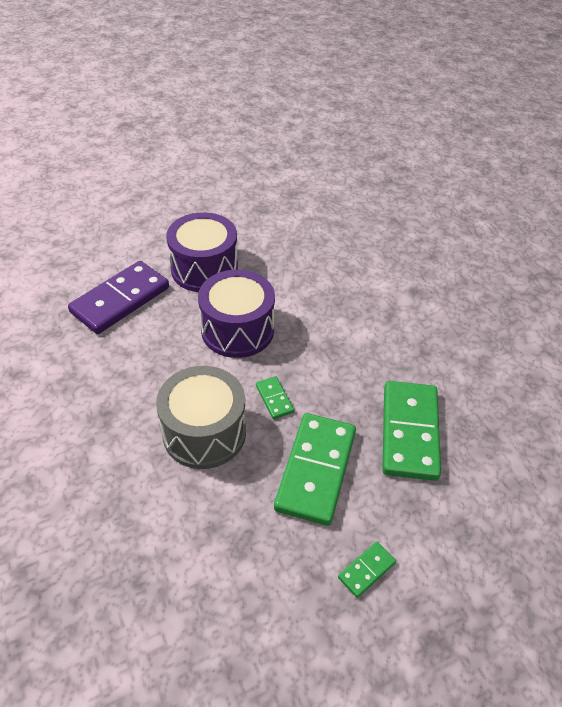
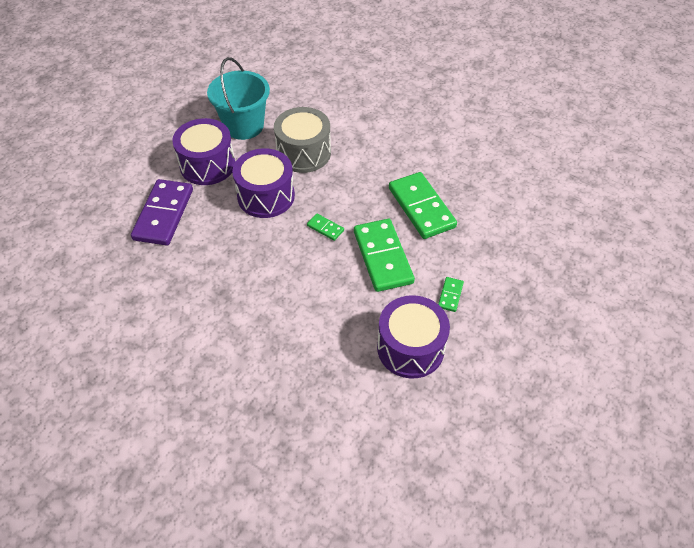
camera: 30 degrees left, 5 degrees up
grey drum [156,366,246,469] -> grey drum moved to [274,107,331,173]
none -> turquoise bucket [207,57,270,140]
none -> purple drum [377,295,450,379]

